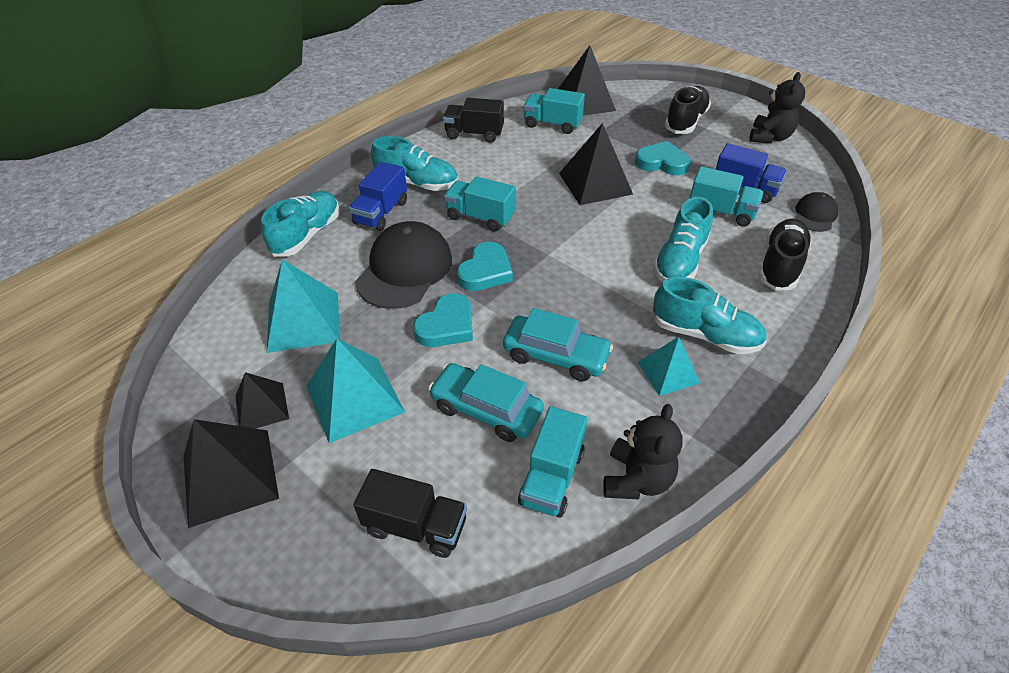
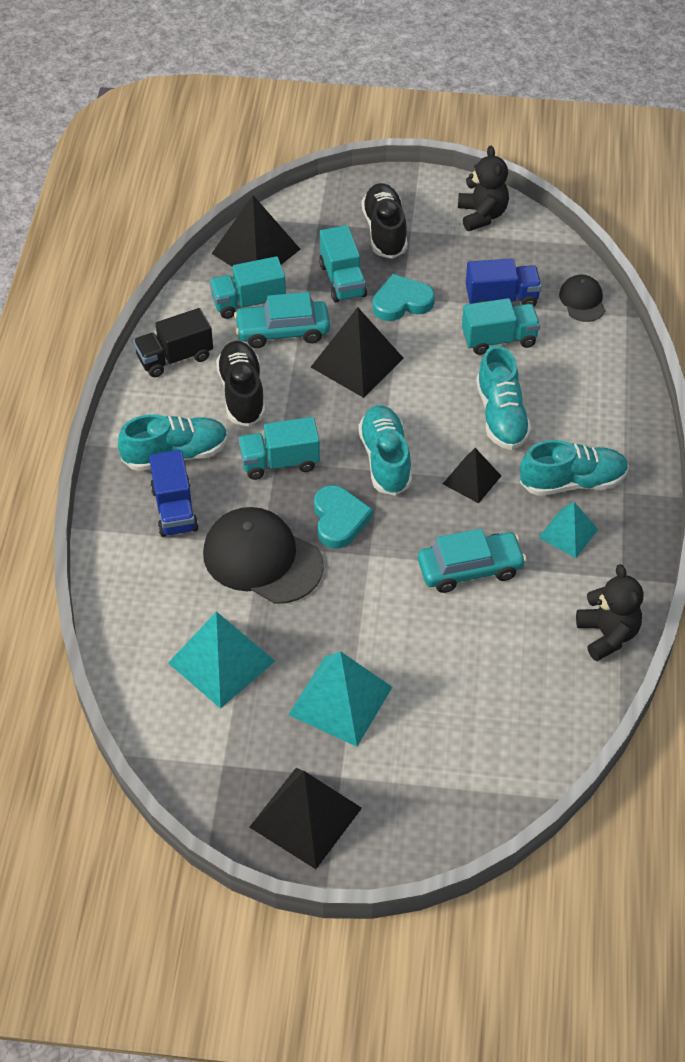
camera: 35 degrees left, 5 degrees up
black pyramid [235,372,289,429] -> black pyramid moved to [443,448,501,503]
turquoise shoe [261,191,340,257] -> turquoise shoe moved to [358,405,412,496]
black truck [354,469,467,558] -> none
black cap [356,221,452,309] -> black cap turned 45 degrees counterclockwise [203,507,324,604]
turquoise heart [413,293,473,347] -> none
turquoise car [428,363,544,442] -> turquoise car moved to [234,292,330,348]
turquoise truck [518,406,587,518] -> turquoise truck moved to [319,225,367,302]
black shoe [758,218,812,290] -> black shoe moved to [216,341,265,427]

